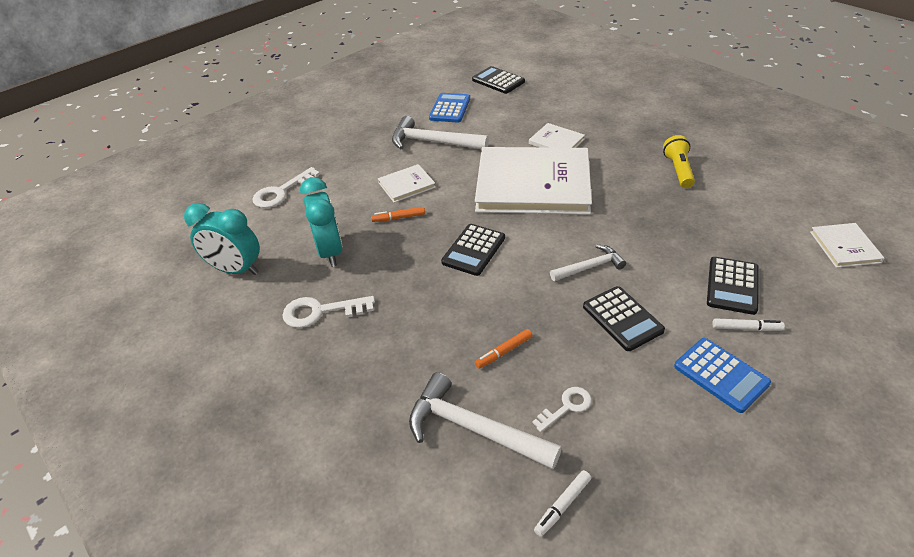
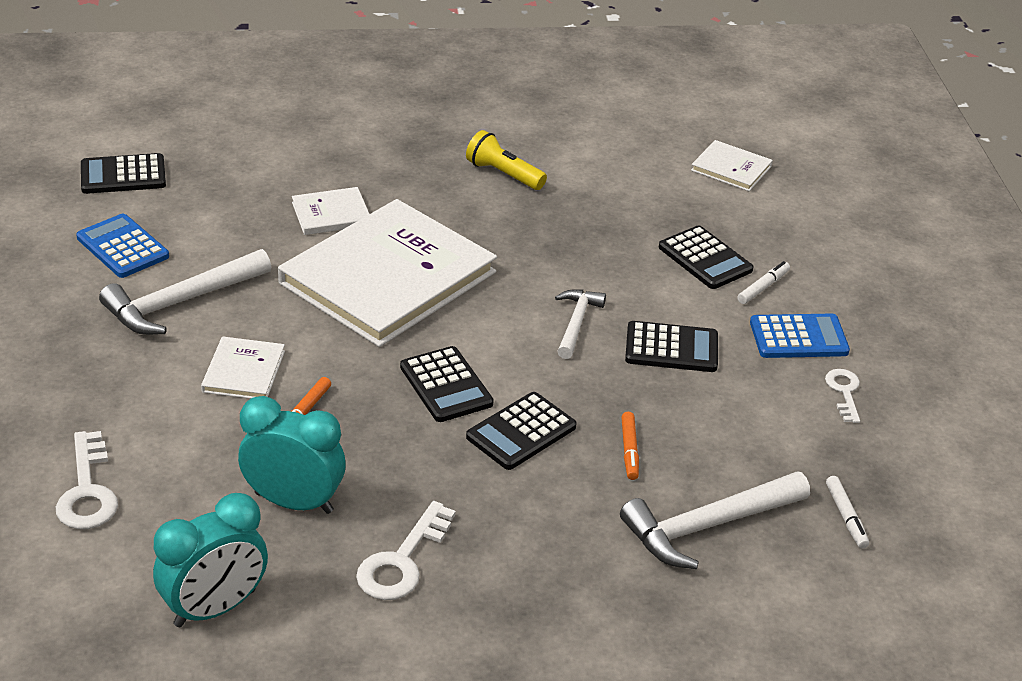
camera: 60 degrees left, 5 degrees down
white key [532,387,592,432] -> white key moved to [825,369,860,423]
none -> black calculator [466,392,576,470]

